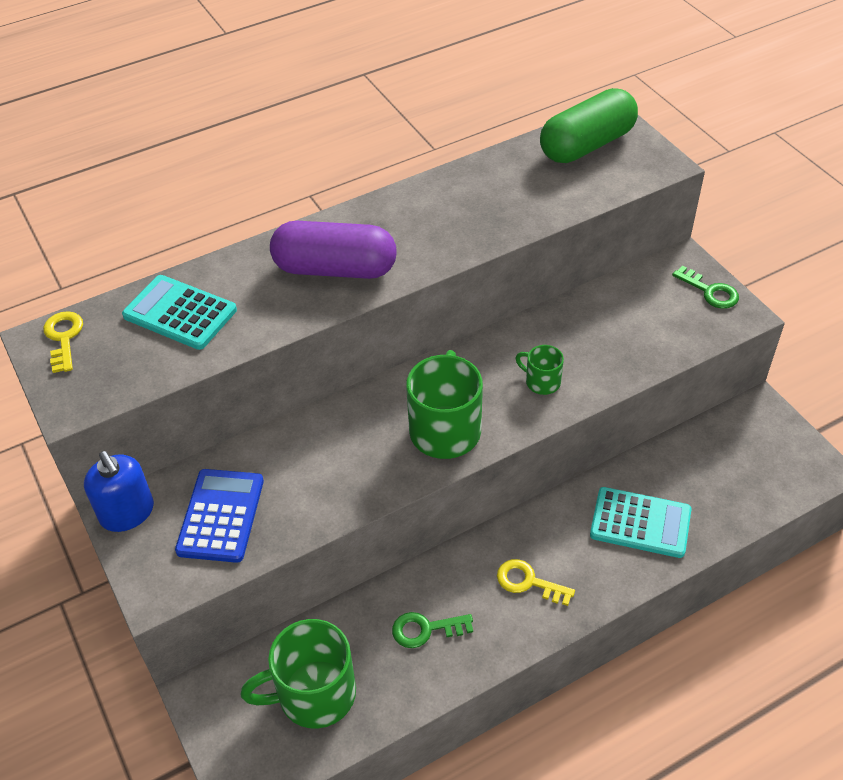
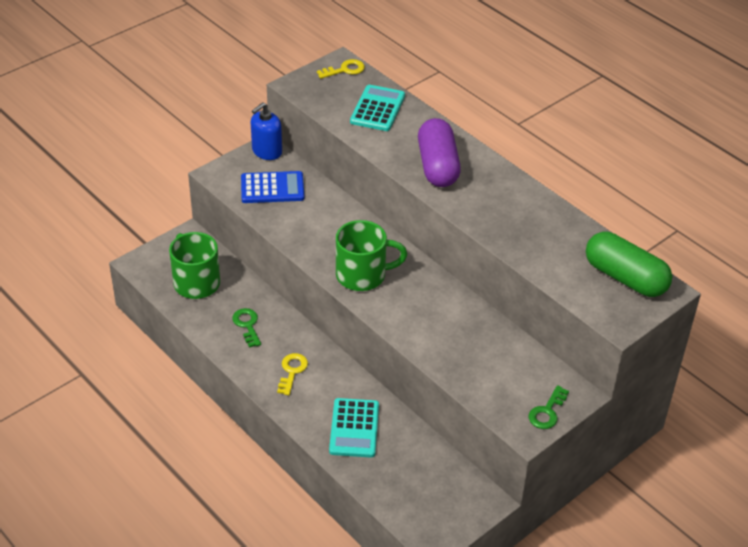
camera: 75 degrees right, 5 degrees down
green mug [516,345,564,395] -> none

